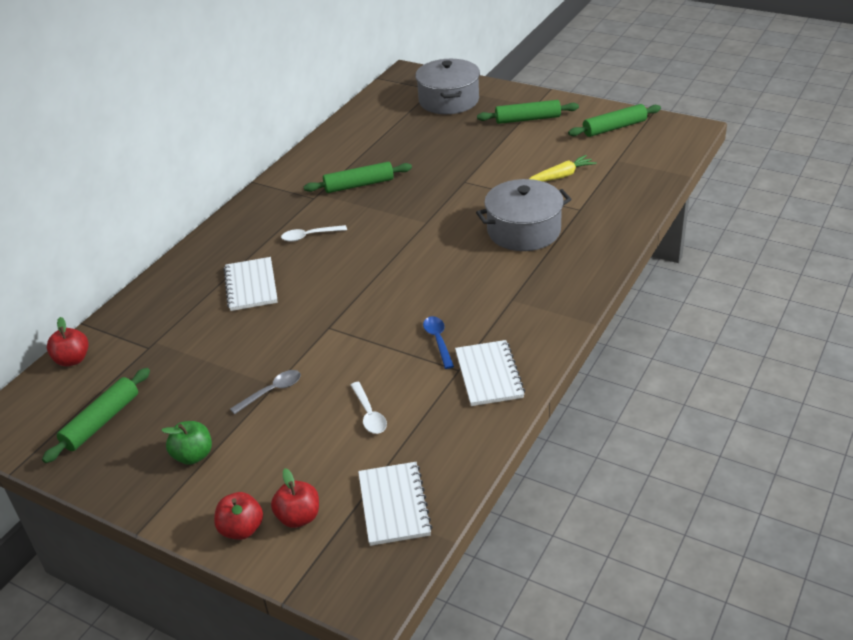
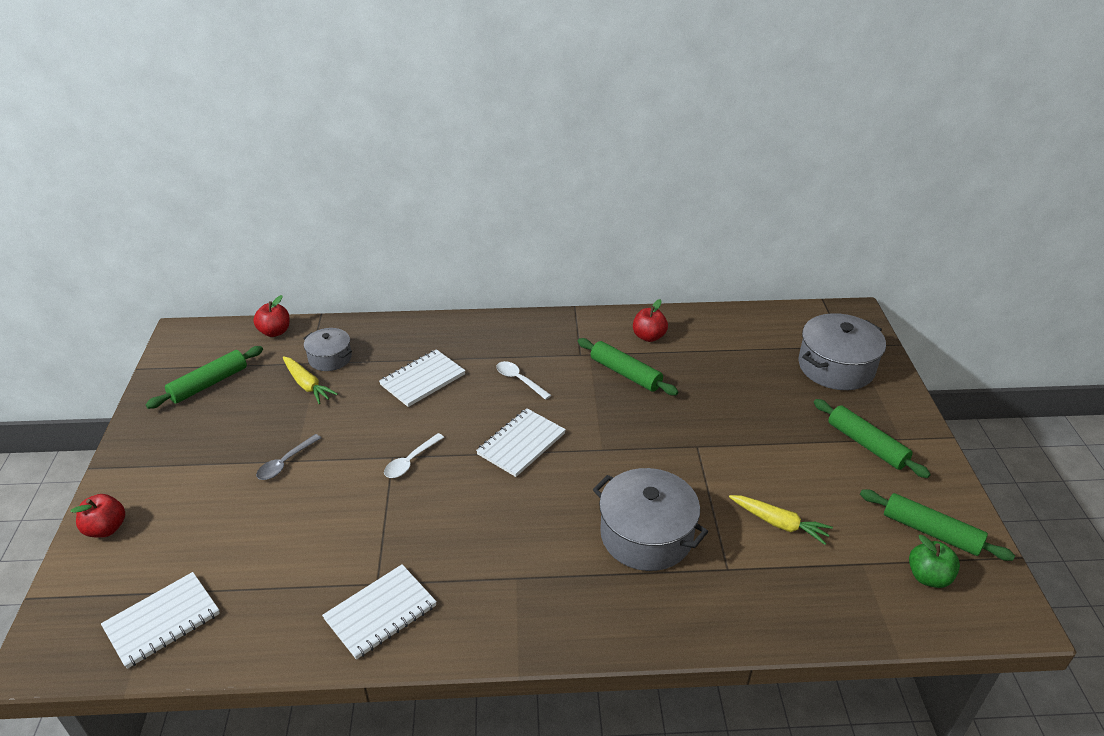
camera: 55 degrees right, 0 degrees up
green rolling pin [42,368,150,463] -> green rolling pin turned 45 degrees counterclockwise [146,346,263,409]
green apple [161,421,212,465] -> green apple moved to [909,535,960,588]
grey spoon [230,370,301,414] -> grey spoon turned 105 degrees clockwise [256,434,321,480]
red apple [271,468,319,528] -> red apple moved to [633,299,668,342]
white spoon [351,382,387,434] -> white spoon moved to [384,433,444,478]
blue spoon [423,316,454,369] -> none
none -> yellow carrot [283,356,338,404]
none -> grey pot [303,328,352,371]
none -> white notebook [476,408,566,477]

